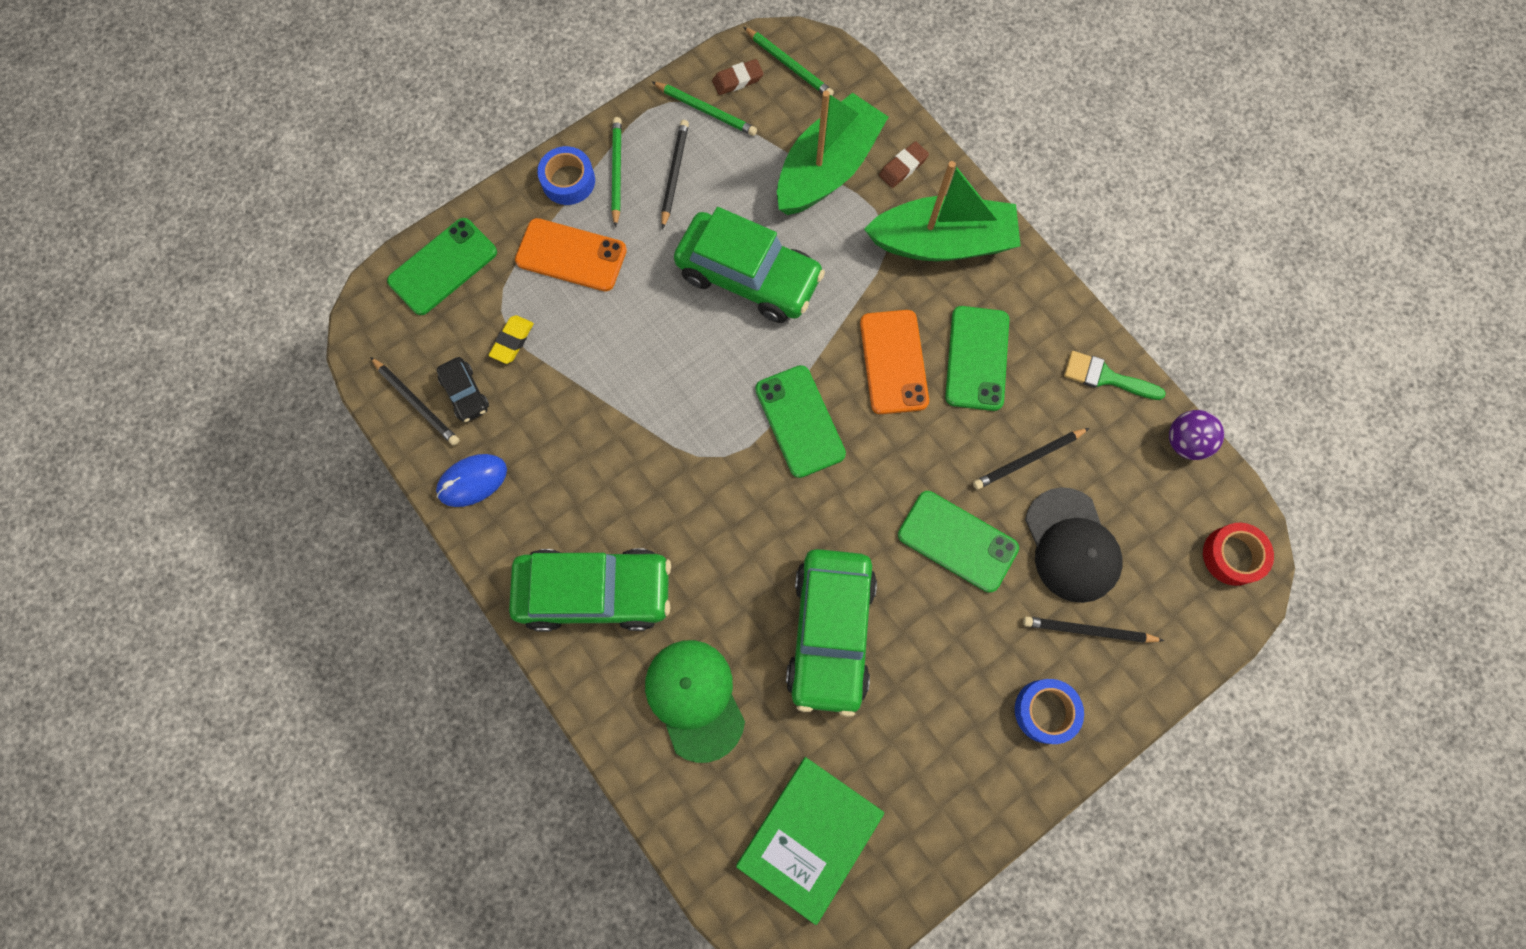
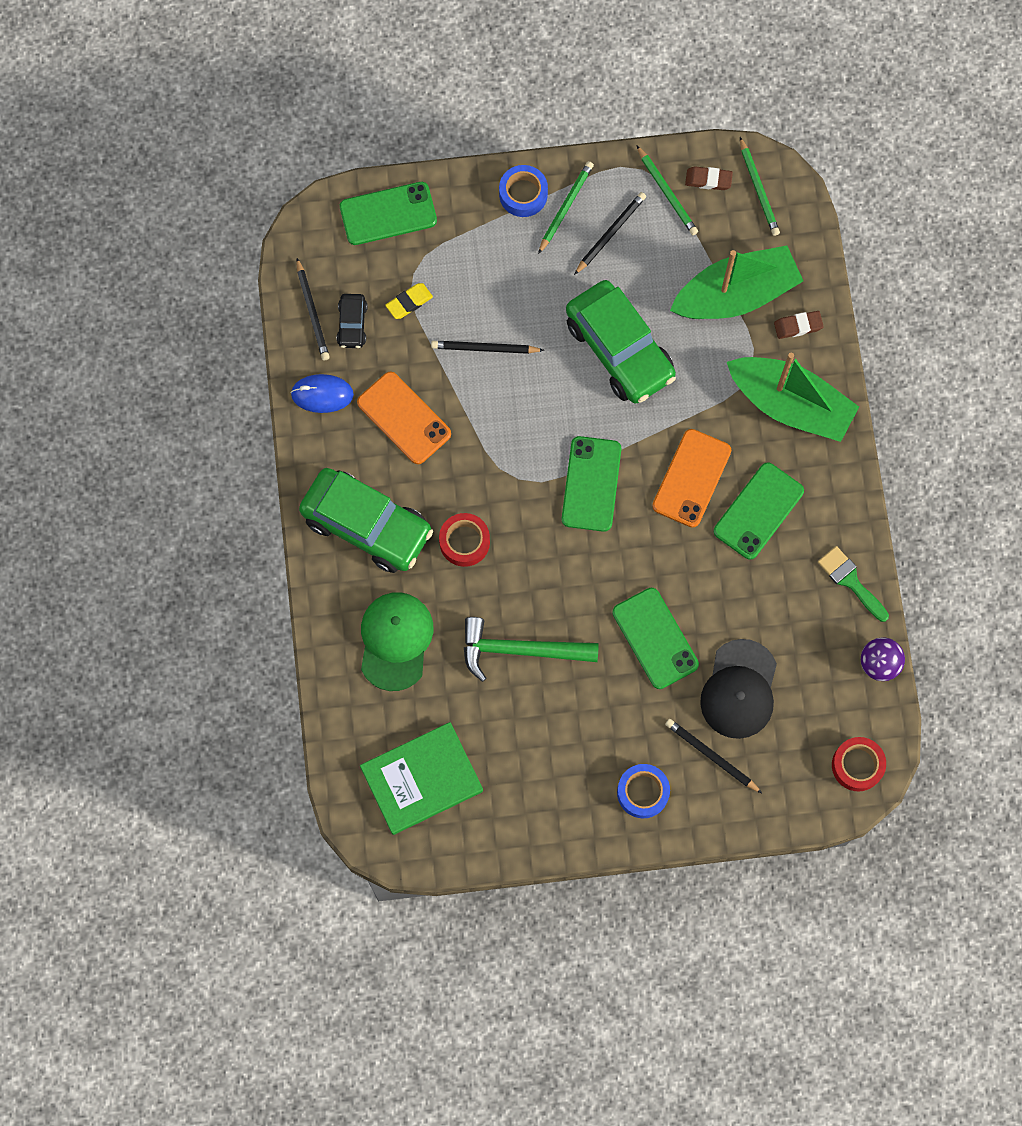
camera: 30 degrees right, 0 degrees up
orange phone [515,218,627,291] -> orange phone moved to [357,372,451,464]
green car [786,549,877,717] -> green hammer [464,617,599,682]
black pencil [973,428,1089,490] -> black pencil moved to [431,341,544,354]
none -> red tape [439,513,490,567]

